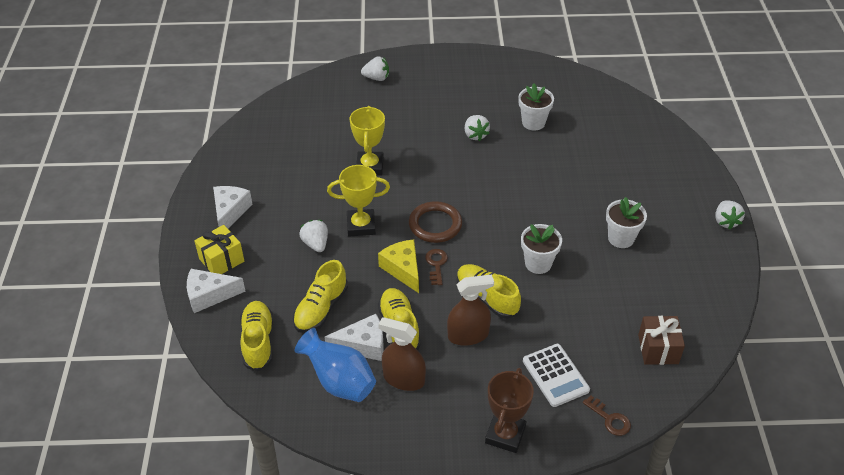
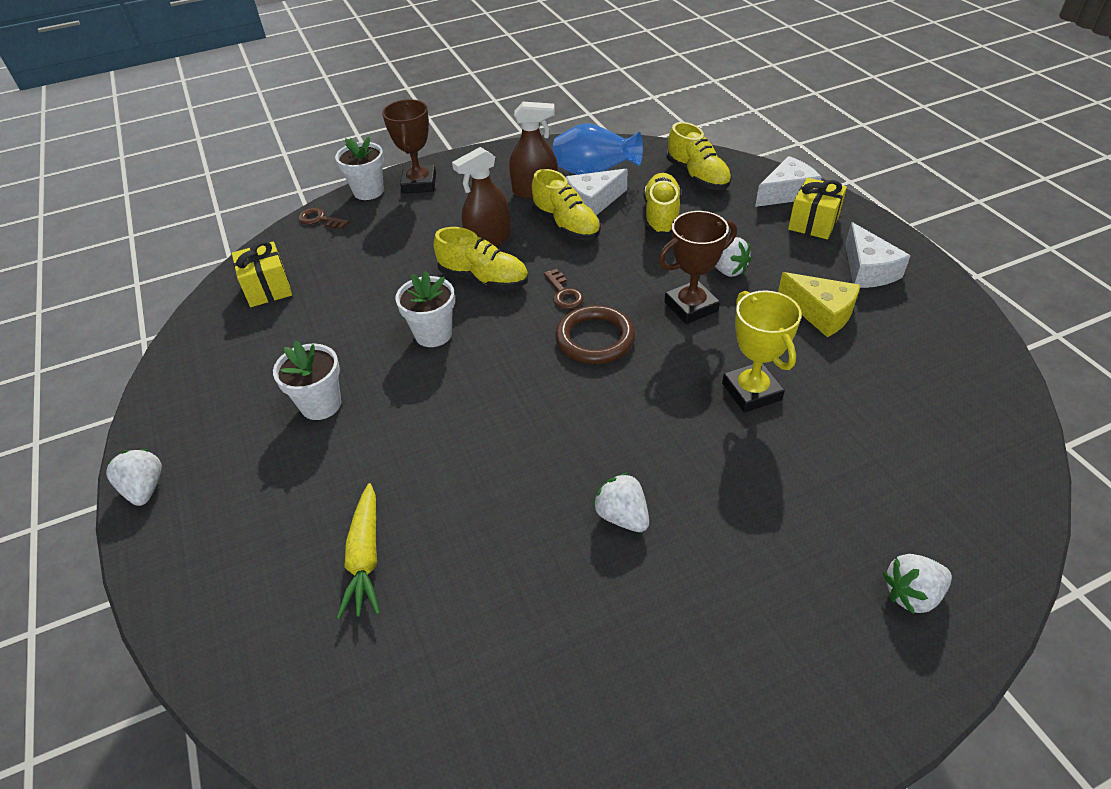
camera: 160 degrees right, 0 degrees up
yellow trophy [327,165,390,236] -> brown trophy [658,211,737,324]
yellow cheese [378,239,419,293] -> yellow cheese moved to [778,272,860,337]
white flower pot [518,83,554,131] -> white flower pot moved to [335,137,384,200]
white calculator [523,344,590,407] -> none
brown gift [638,316,685,365] -> yellow gift [232,241,292,307]
none -> yellow carrot [337,483,380,619]

